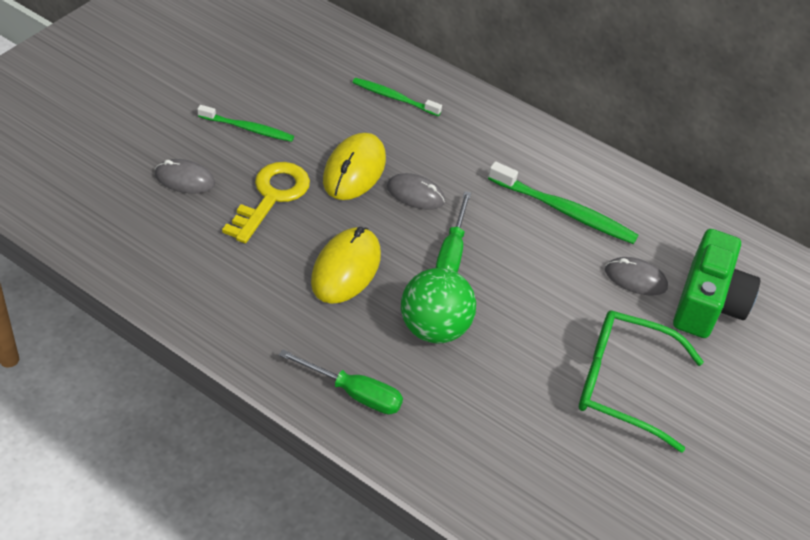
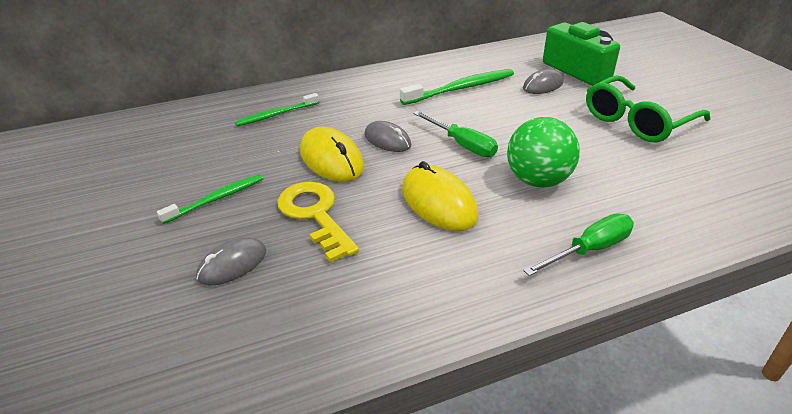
camera: 50 degrees left, 10 degrees down
grey mouse [387,173,445,210] -> grey mouse turned 75 degrees clockwise [364,121,411,152]

